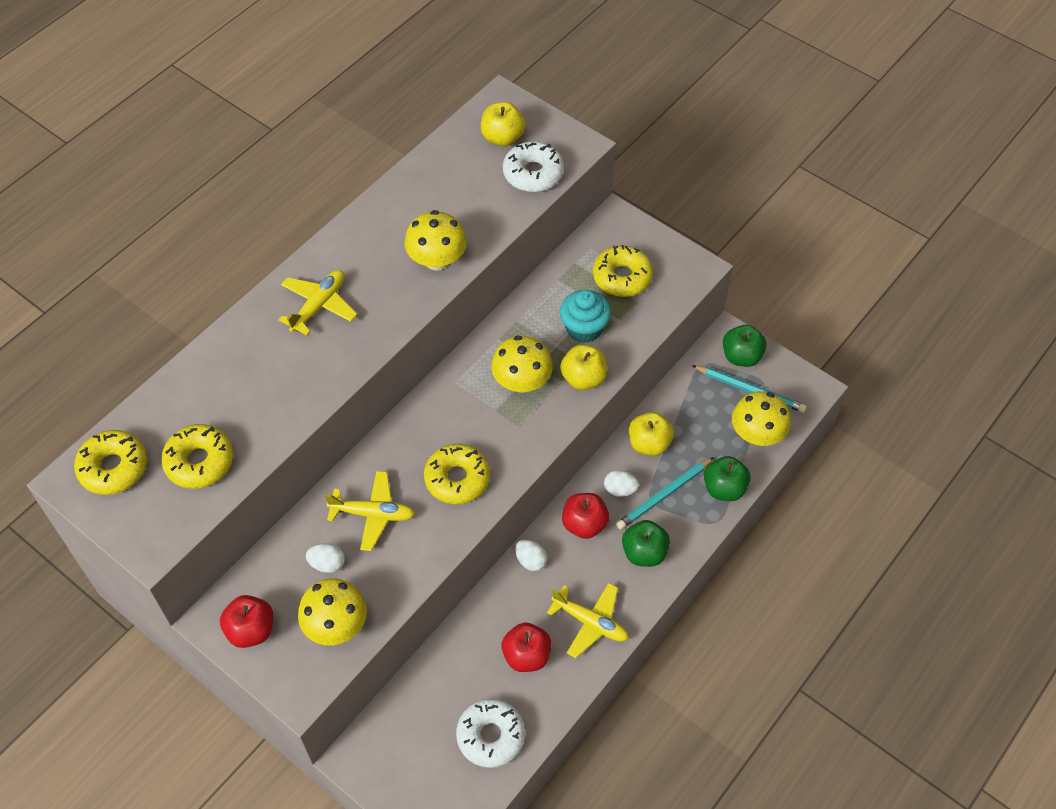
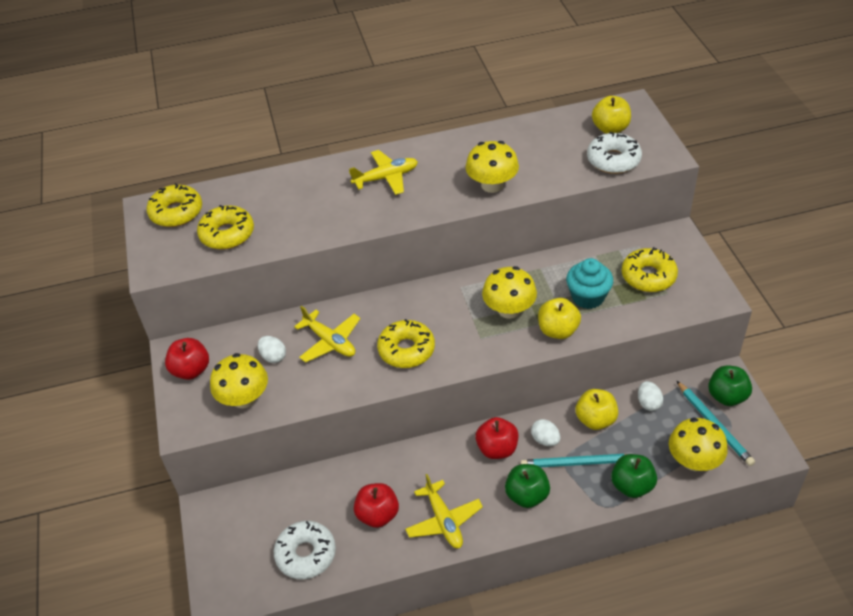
camera: 40 degrees right, 10 degrees down
white egg [515,540,547,571] -> white egg moved to [638,381,663,411]

